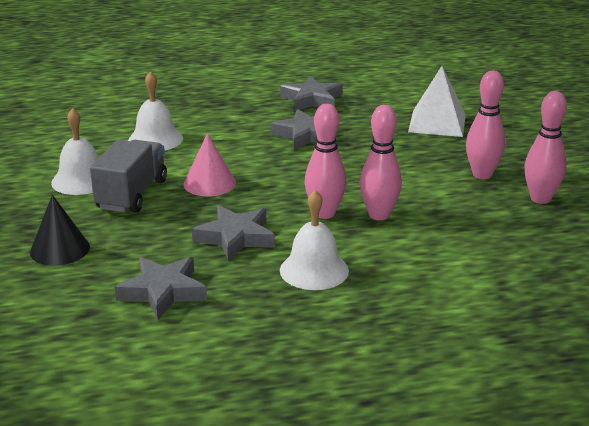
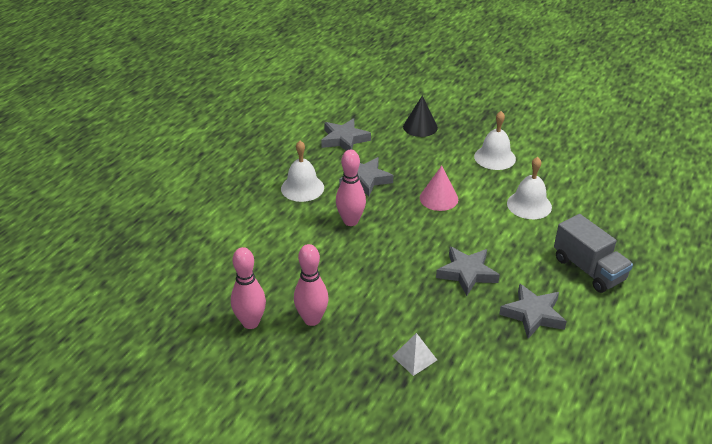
camera: 130 degrees right, 10 degrees up
grey truck [90,140,167,213] -> grey truck moved to [554,214,633,293]
pink bowling pin [360,105,402,220] -> none
white pyramid [408,66,466,137] -> white pyramid [392,333,437,376], size x0.59

